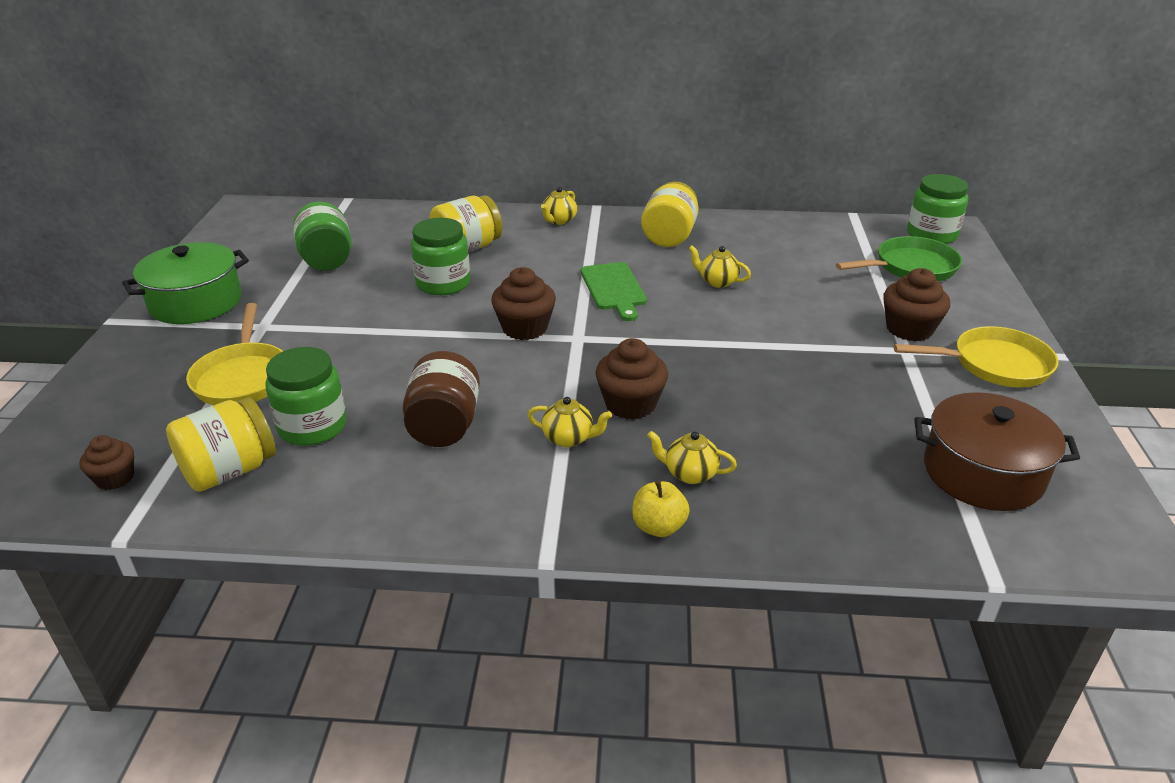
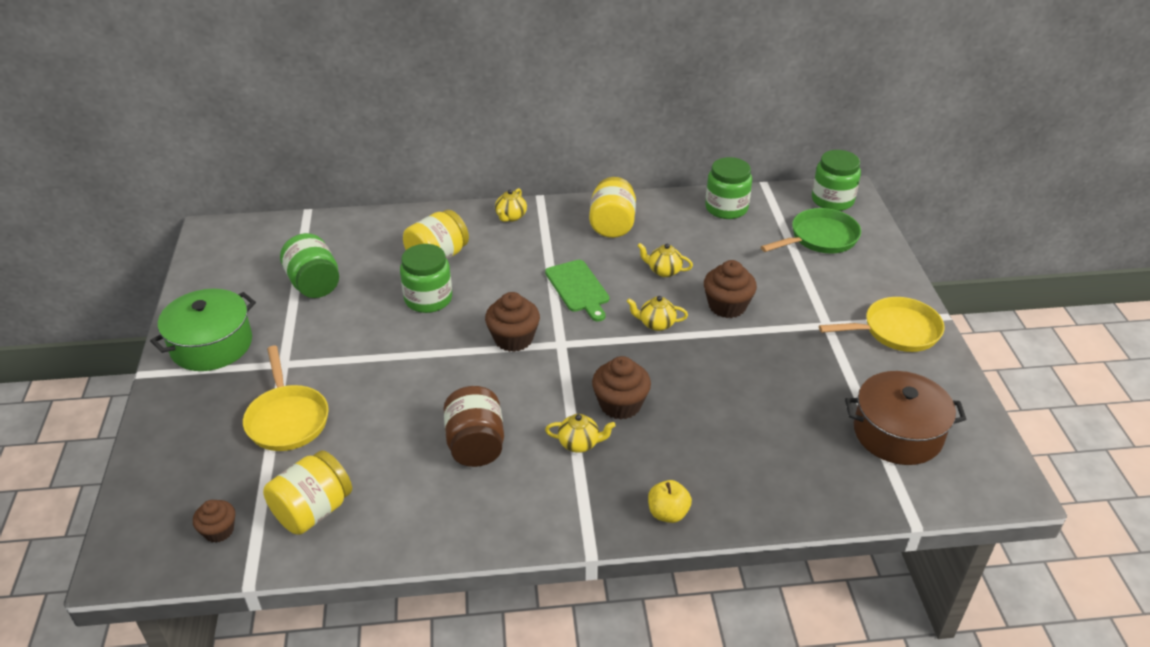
camera: 10 degrees left, 5 degrees up
green jar [266,347,347,446] -> green jar moved to [705,157,752,219]
yellow teapot [647,431,737,484] -> yellow teapot moved to [627,296,688,331]
brown cupcake [883,268,950,341] -> brown cupcake moved to [704,260,757,318]

